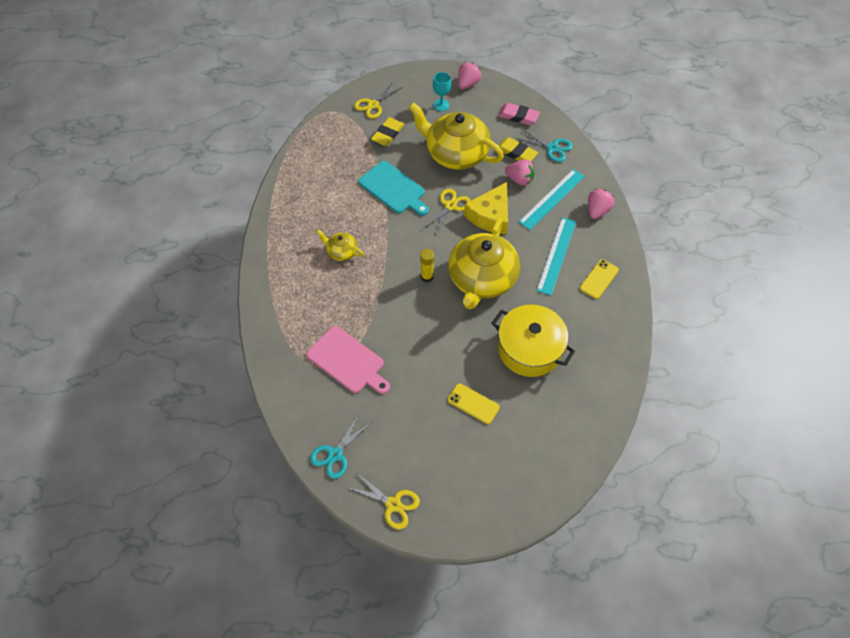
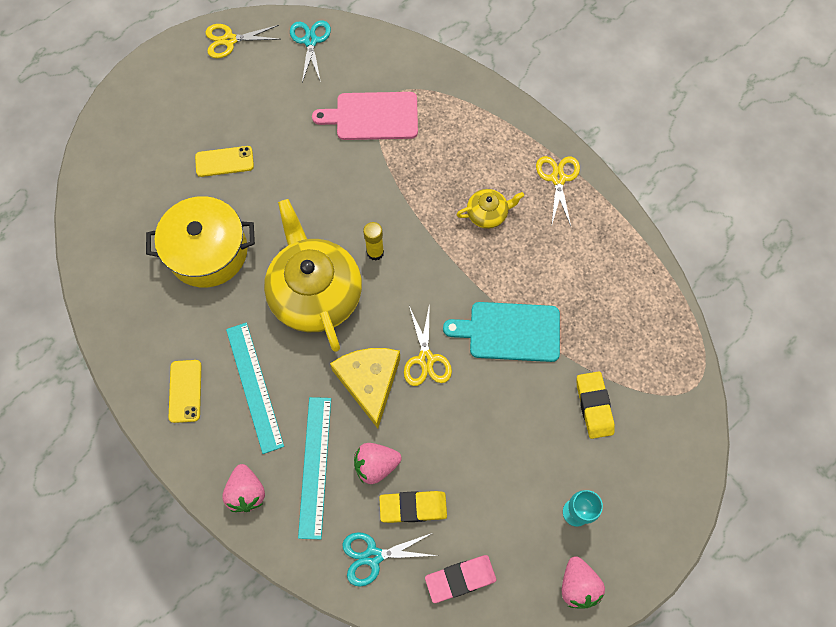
camera: 140 degrees right, 10 degrees up
yellow scissors [354,82,402,119] -> yellow scissors moved to [536,156,580,227]
yellow teapot [408,102,504,170] -> none

